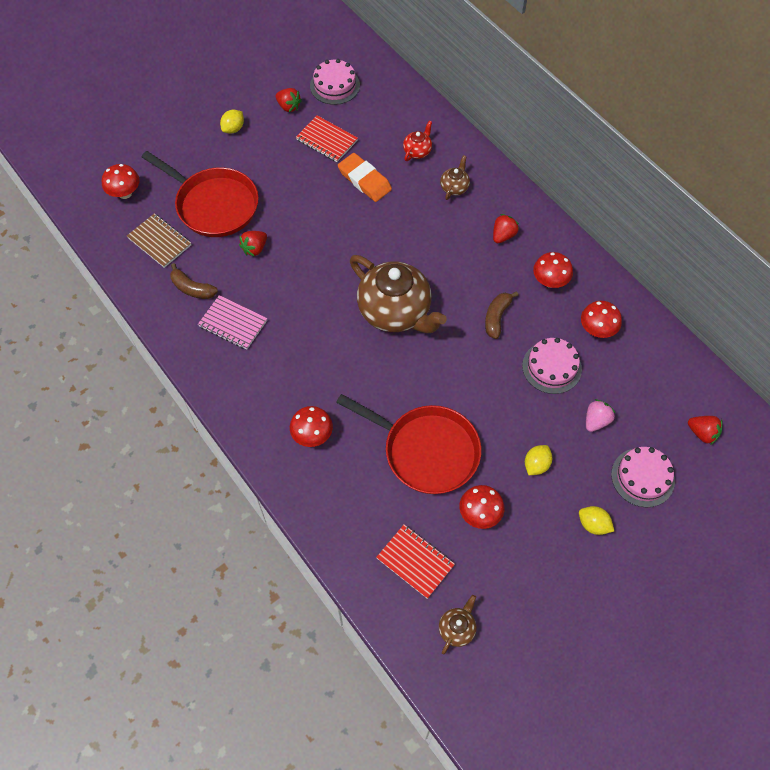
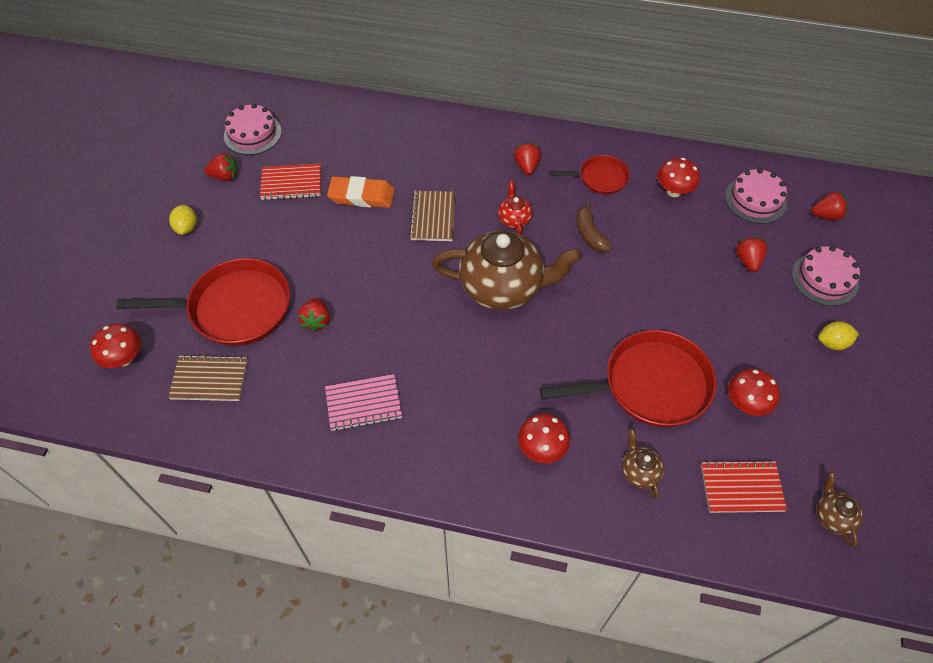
camera: 40 degrees left, 5 degrees down
brown banana [170,263,218,299] -> none
red teapot [403,120,432,161] -> red teapot moved to [498,181,533,234]
brown teapot [440,155,470,200] -> brown teapot moved to [622,429,665,499]
pink cake [522,338,582,394] -> pink cake moved to [725,168,787,224]
yellow lemon [525,445,552,475] -> none
red mushroom [533,252,573,288] -> red pan [549,155,630,194]
pink strawberry [586,399,615,432] -> red strawberry [736,237,767,272]
none -> brown notebook [409,191,455,241]

